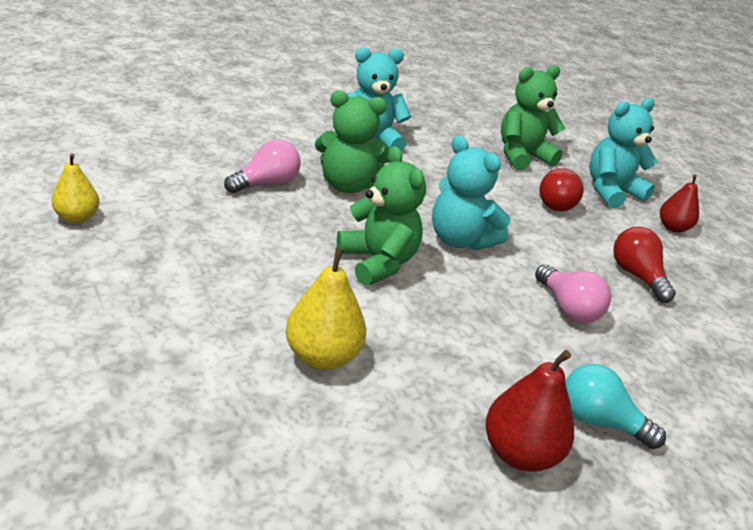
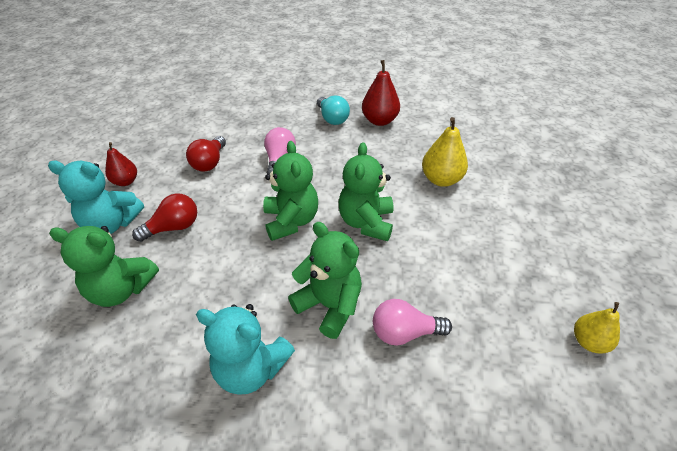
camera: 140 degrees left, 10 degrees up
turquoise teddy bear [432,135,510,250] -> green teddy bear [263,141,318,241]

